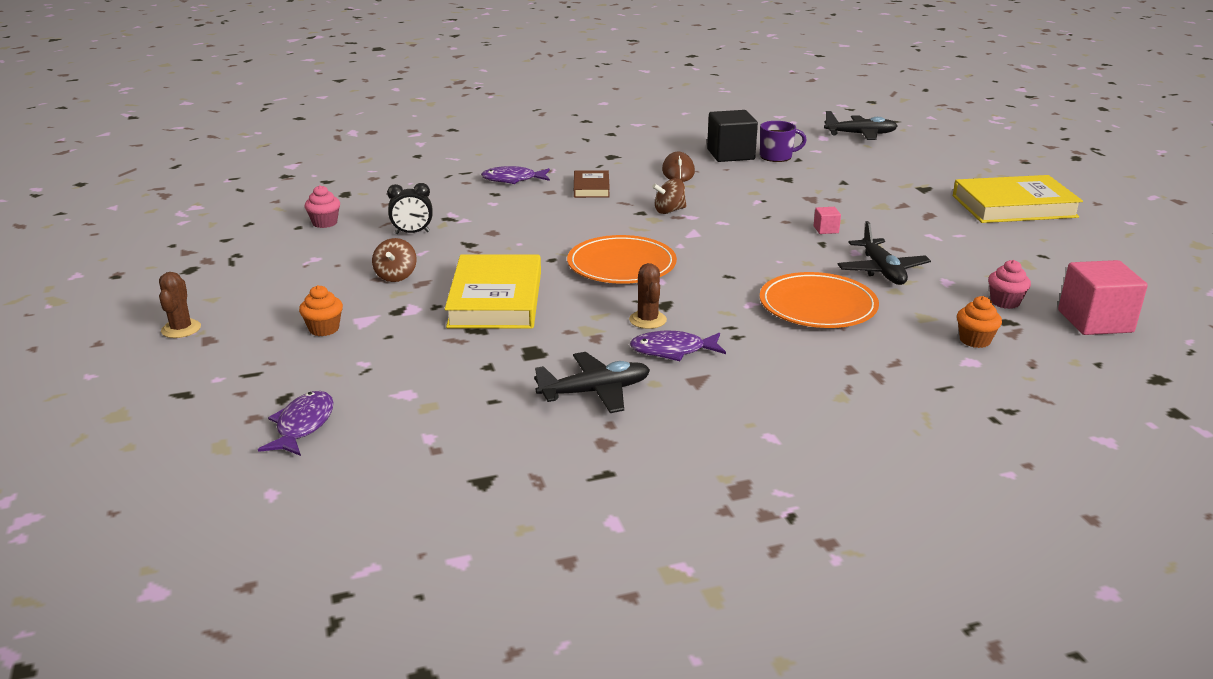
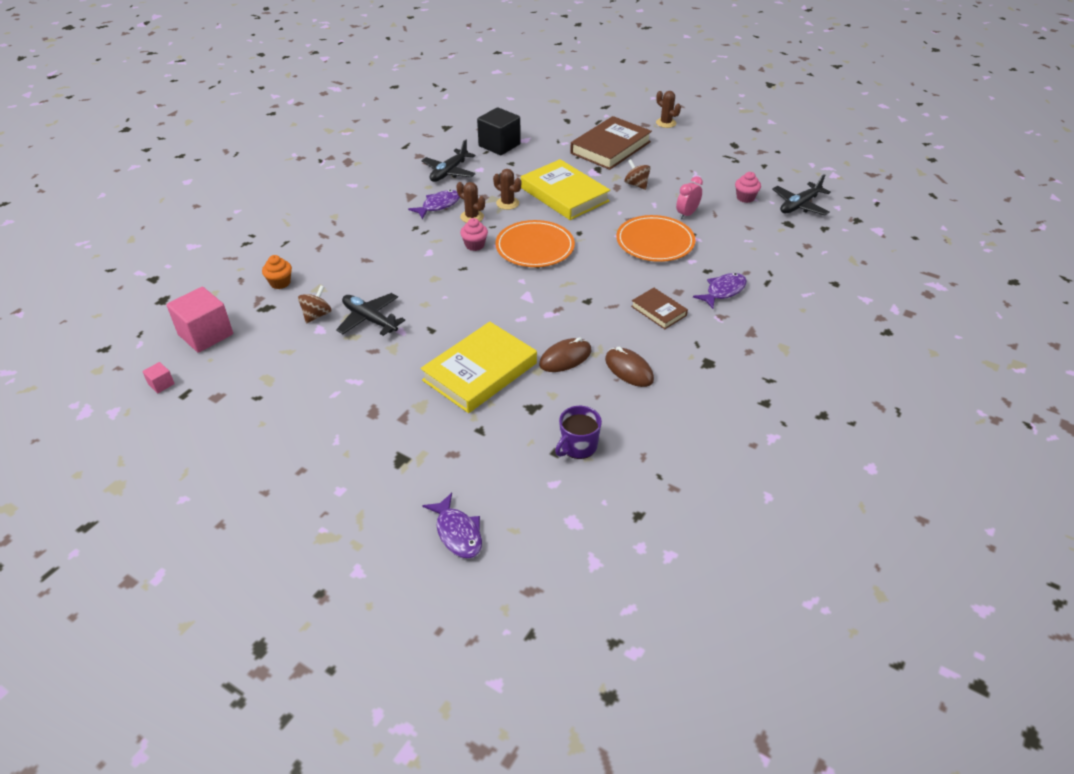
camera: 140 degrees right, 15 degrees up
purple fish [258,391,334,456] -> purple fish moved to [422,493,482,559]
orange cupcake [299,285,343,336] -> brown book [570,116,652,170]
black clock [387,183,433,234] -> pink clock [676,176,703,219]
brown spinning top [652,178,686,214] -> brown spinning top moved to [298,285,331,324]
black cube [707,110,758,162] -> black cube moved to [477,107,521,155]
orange plate [760,272,879,328] -> orange plate moved to [616,215,695,262]
pink cube [814,207,841,234] -> pink cube moved to [142,362,175,393]
black plane [824,111,898,140] -> black plane moved to [772,174,831,215]
yellow book [953,175,1083,223] -> yellow book moved to [421,322,537,413]
pink cupcake [988,260,1031,309] -> pink cupcake moved to [460,218,488,251]
none -> brown cactus [493,169,521,210]
none -> brown mouse [539,337,591,372]

